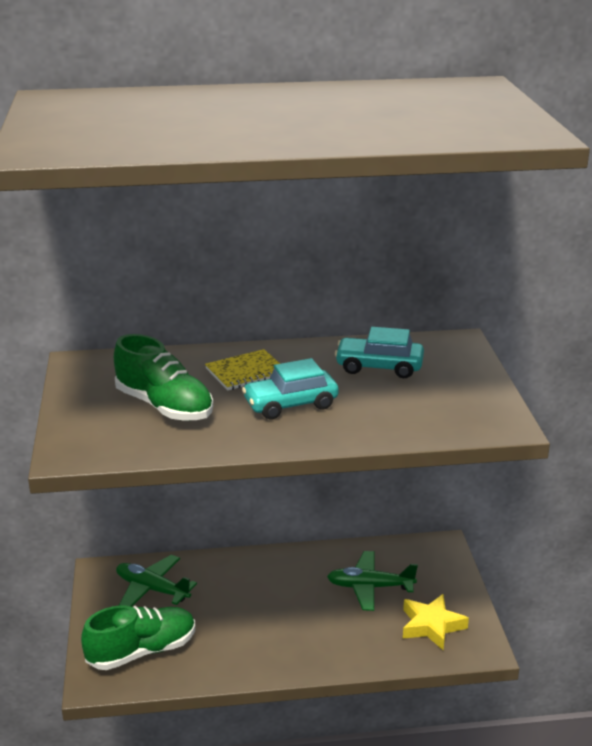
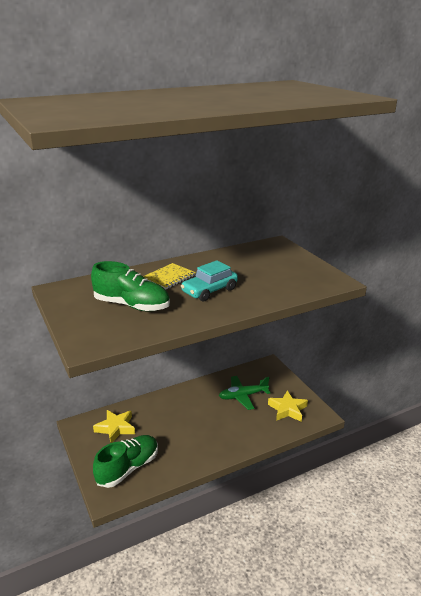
camera: 20 degrees left, 0 degrees up
green plane [116,555,197,607] -> yellow star [93,410,135,443]
turquoise car [335,327,424,378] -> none

